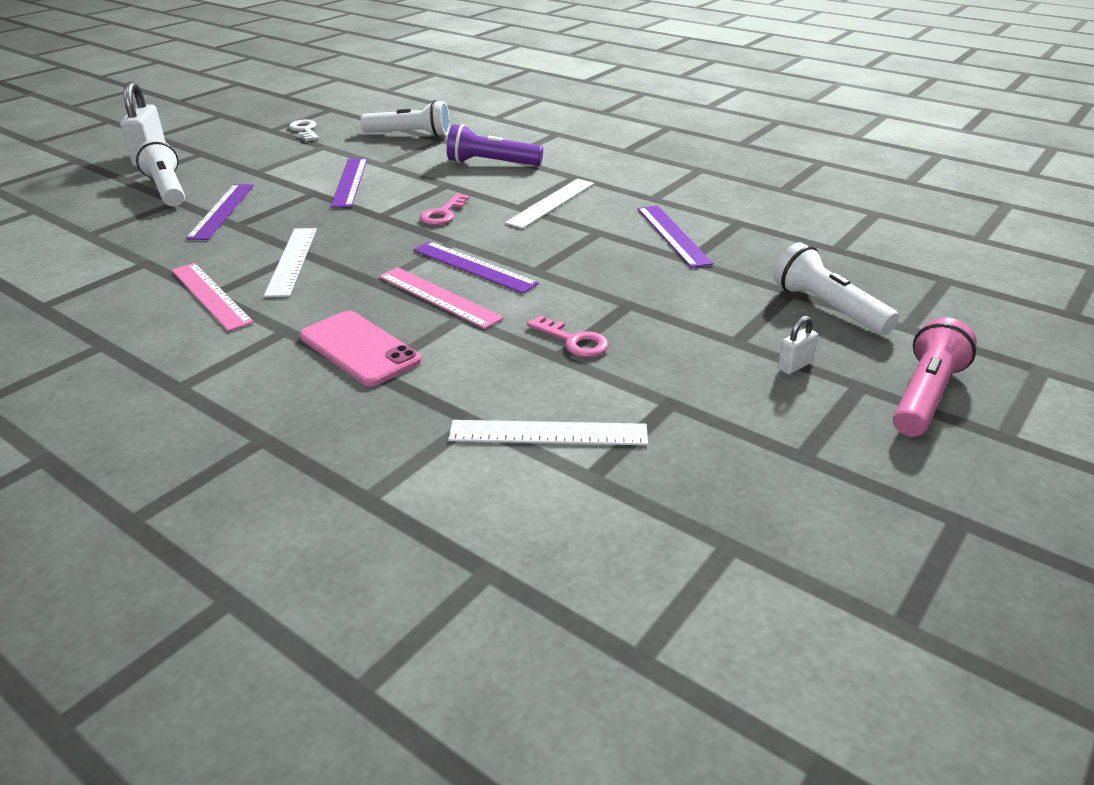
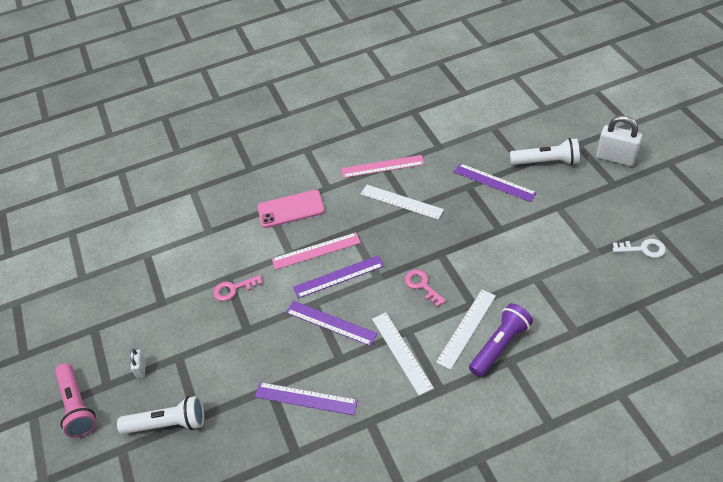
camera: 125 degrees right, 15 degrees up
purple ruler [330,158,367,208] -> purple ruler moved to [286,301,378,346]
white flashlight [360,100,450,137] -> none
white ruler [448,420,648,445] -> white ruler moved to [436,290,496,370]

